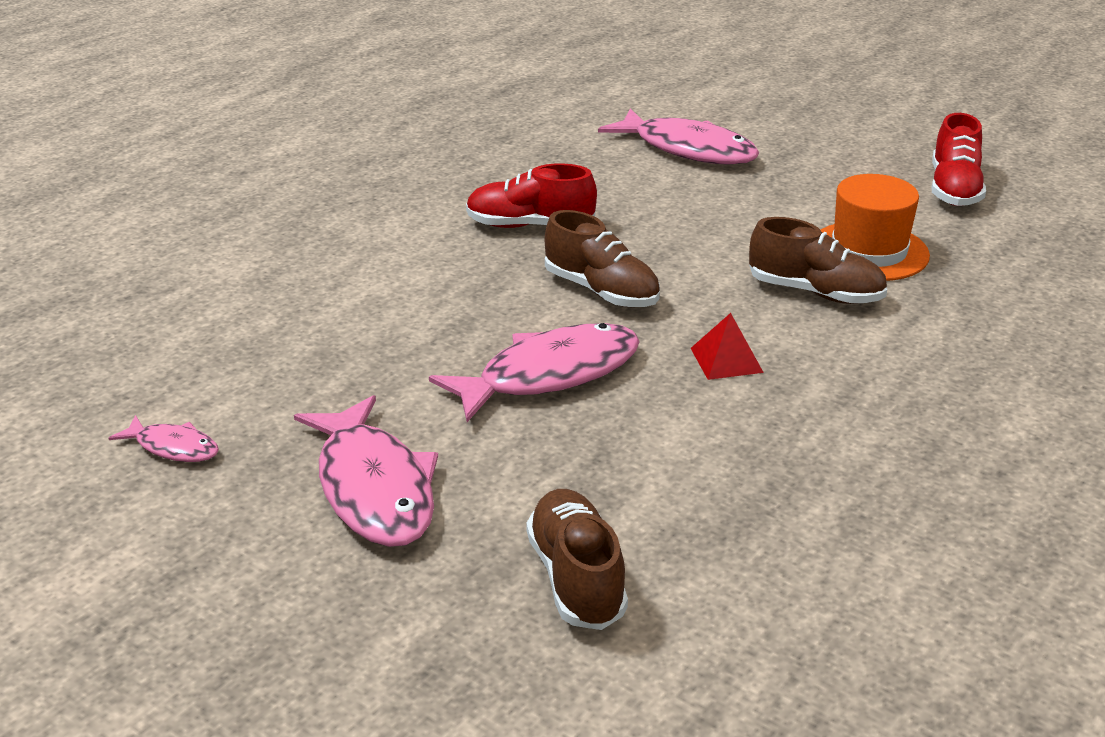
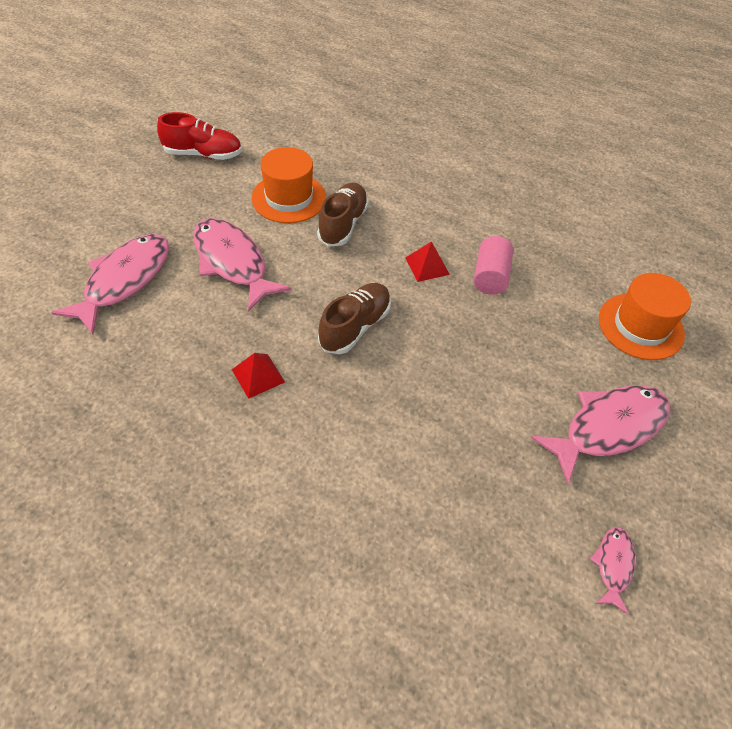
camera: 100 degrees left, 20 degrees up
pink fish [429,323,640,422] -> pink fish moved to [193,218,292,312]
red shoe [466,163,597,228] -> red pyramid [232,353,285,399]
brown shoe [526,489,628,630] -> orange hat [599,273,691,360]
none -> pink cylinder [474,236,513,295]

